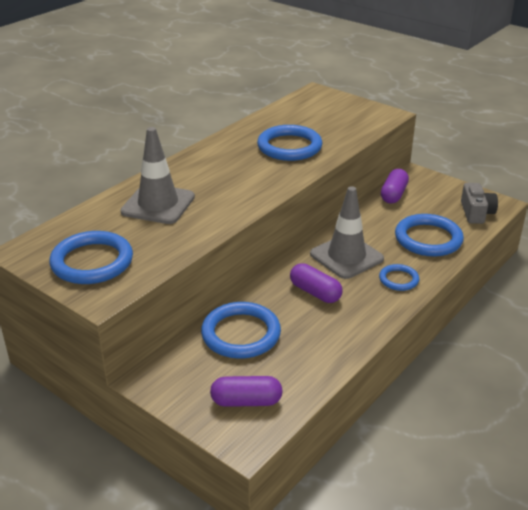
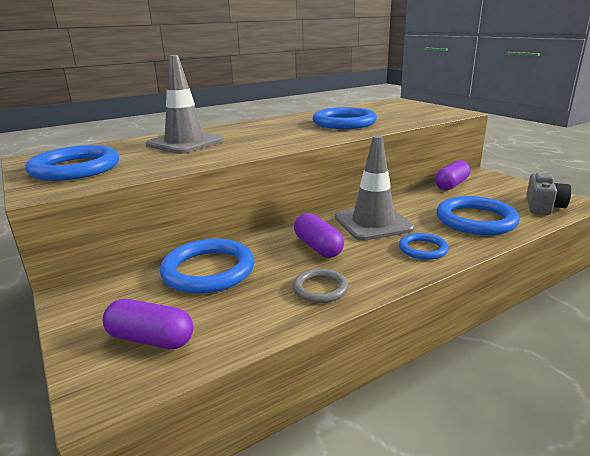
camera: 20 degrees right, 10 degrees down
none -> grey ring [293,269,348,303]

